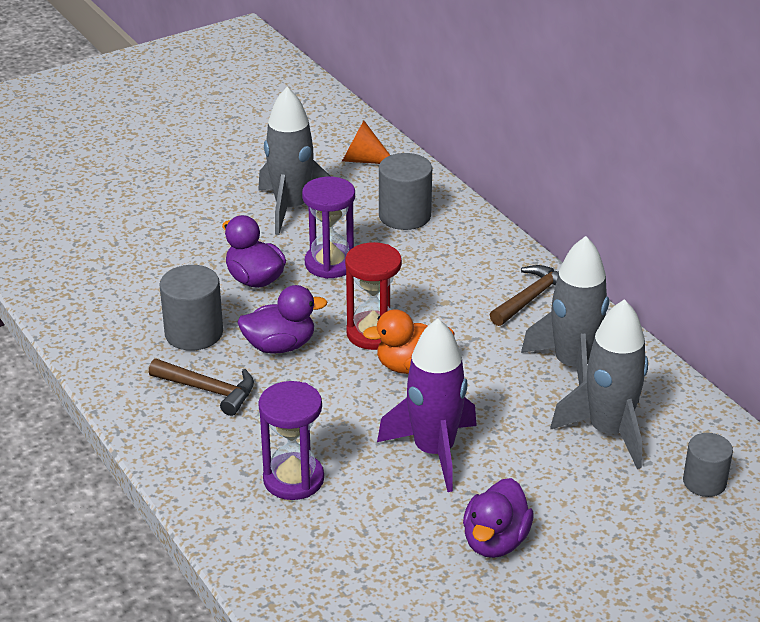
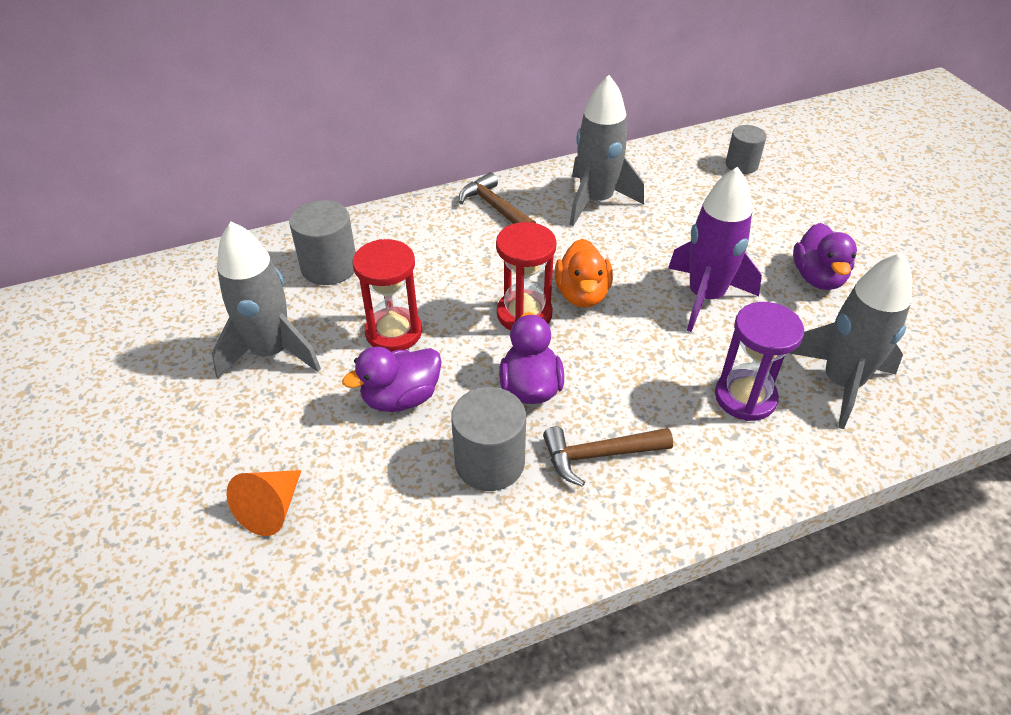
camera: 80 degrees left, 10 degrees up
brown hammer [149,359,254,416] -> brown hammer turned 135 degrees counterclockwise [543,426,673,487]
purple hourglass [302,177,355,279] -> red hourglass [352,239,422,352]
orange cone [342,120,390,164] -> orange cone moved to [227,470,302,536]
purple duck [463,478,534,558] -> purple duck turned 60 degrees clockwise [793,223,857,290]
grey rocket [551,299,648,469] -> grey rocket moved to [789,252,912,429]

